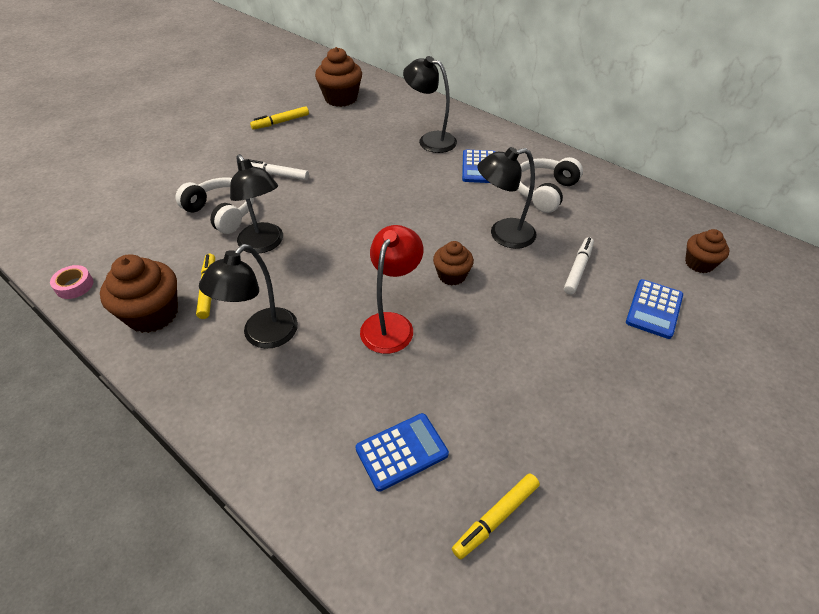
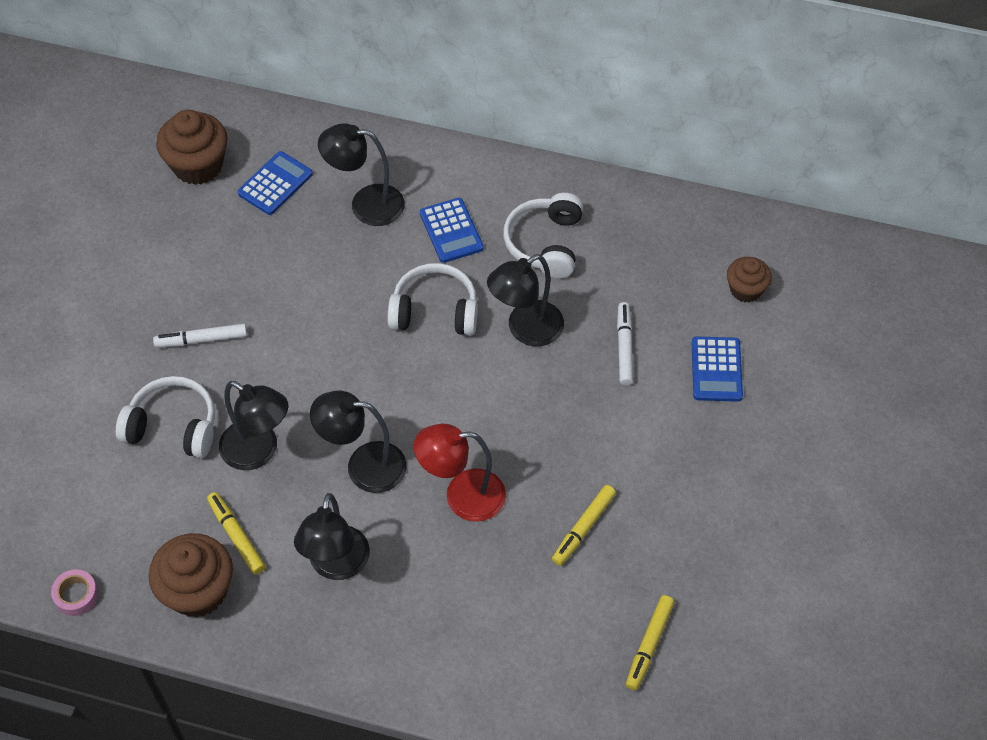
camera: 25 degrees left, 10 degrees up
yellow marker [250,106,309,130] -> yellow marker moved to [552,485,616,566]
blue calculator [356,413,449,492] -> blue calculator moved to [238,151,313,215]
red lamp [360,225,423,354] -> red lamp turned 90 degrees counterclockwise [414,424,506,522]
brown cupcake [433,241,474,285] -> none
none -> black lamp [310,391,407,493]
none -> white headphones [387,263,478,336]

